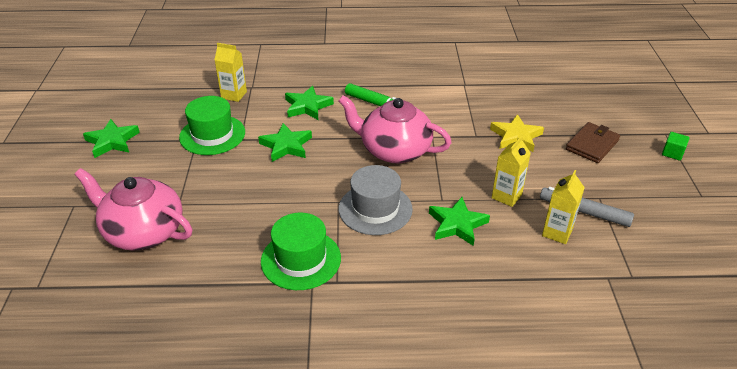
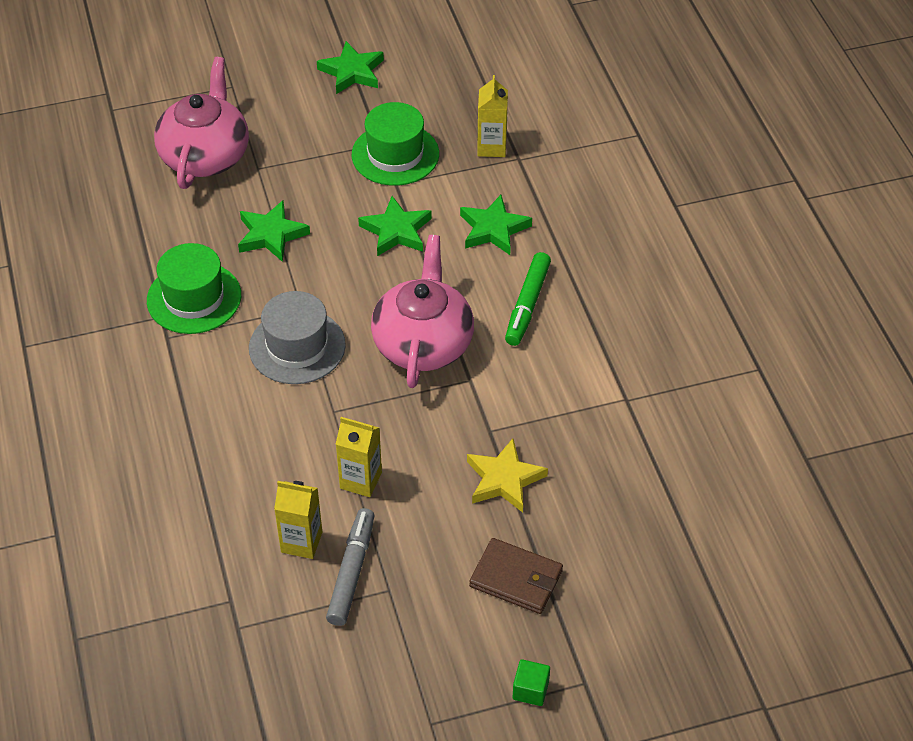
camera: 75 degrees right, 10 degrees up
green star [429,197,490,246] -> green star moved to [238,200,310,262]

